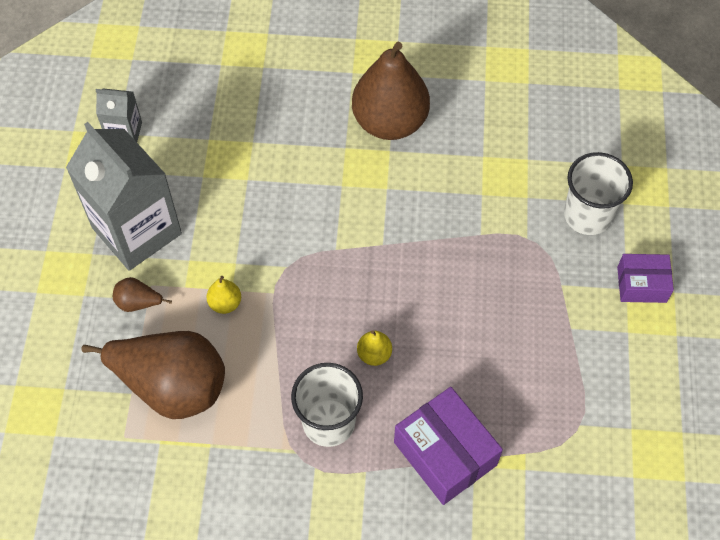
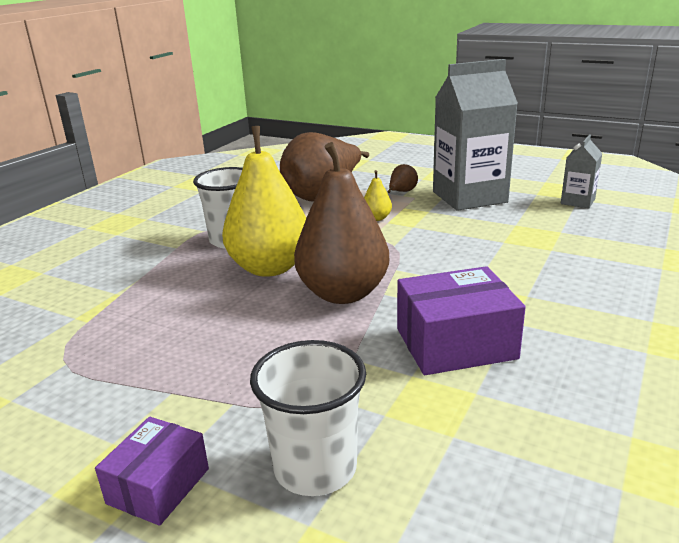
camera: 115 degrees right, 35 degrees down
brown pear [352,42,430,140] -> brown pear moved to [294,142,389,304]
yellow pear [357,330,392,366] -> yellow pear [222,126,306,277], size x2.42
purple box [394,387,503,505] -> purple box moved to [397,266,526,375]

